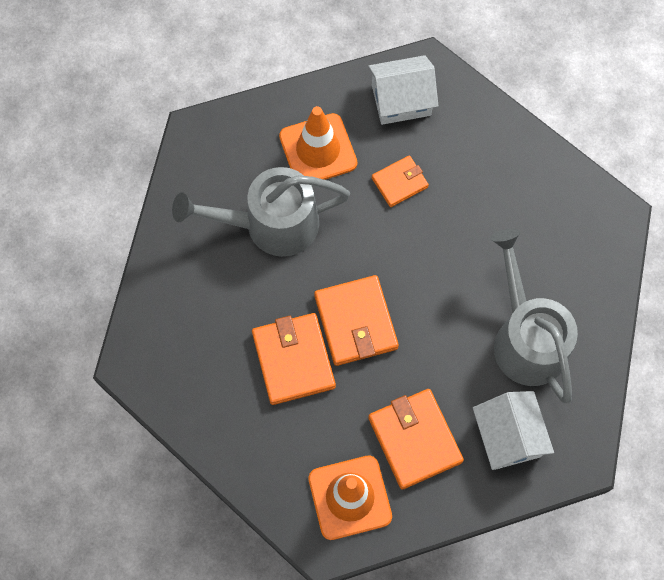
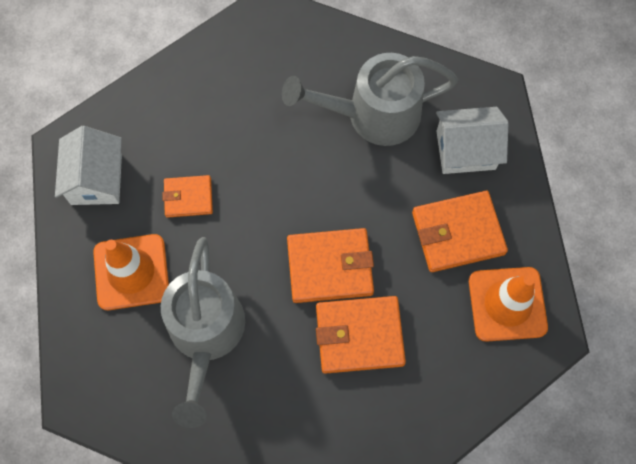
camera: 80 degrees left, 0 degrees up
orange wallet [372,155,429,207] -> orange wallet turned 75 degrees counterclockwise [162,175,213,218]

